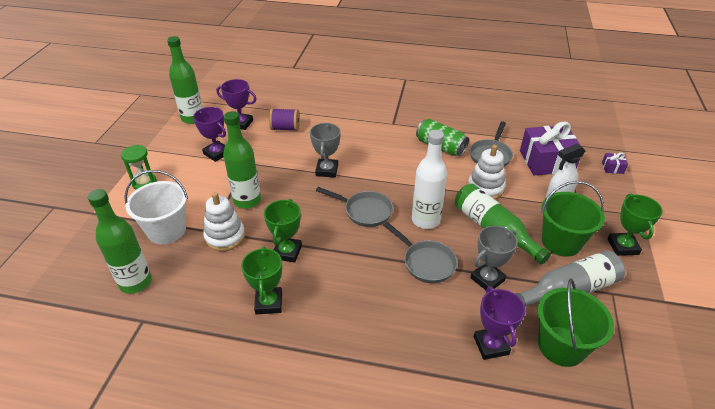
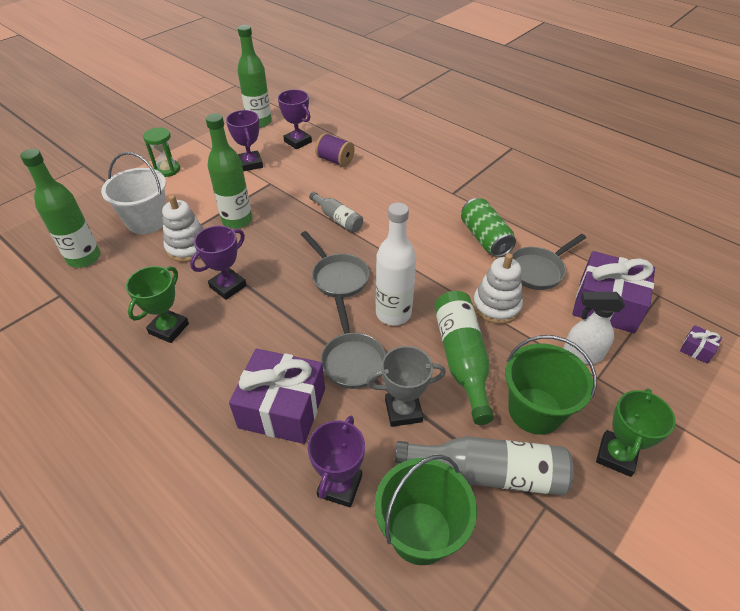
camera: 30 degrees right, 5 degrees up
green trophy [264,199,302,263] -> purple trophy [190,226,247,300]
grey trophy [310,123,341,178] -> grey bottle [309,192,363,233]
none -> purple gift [229,349,325,444]

